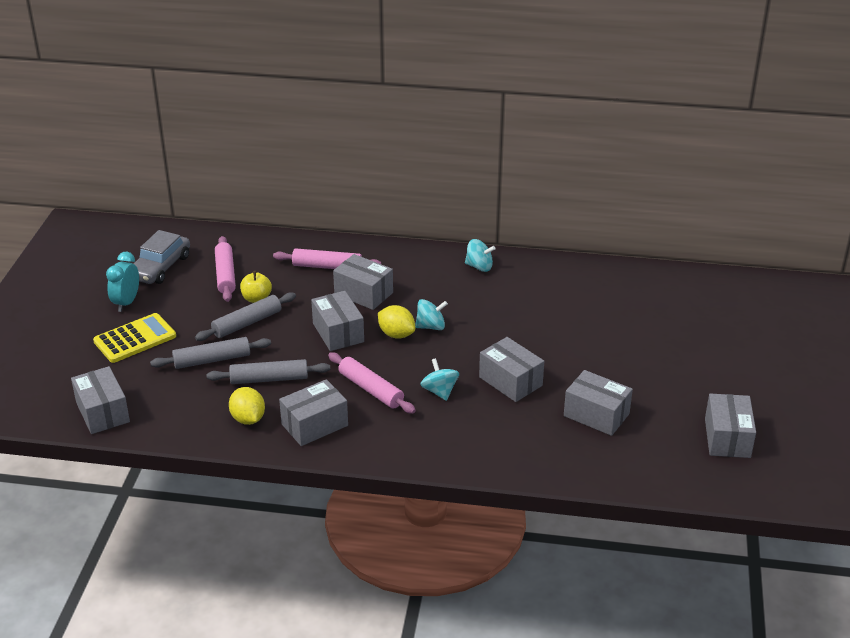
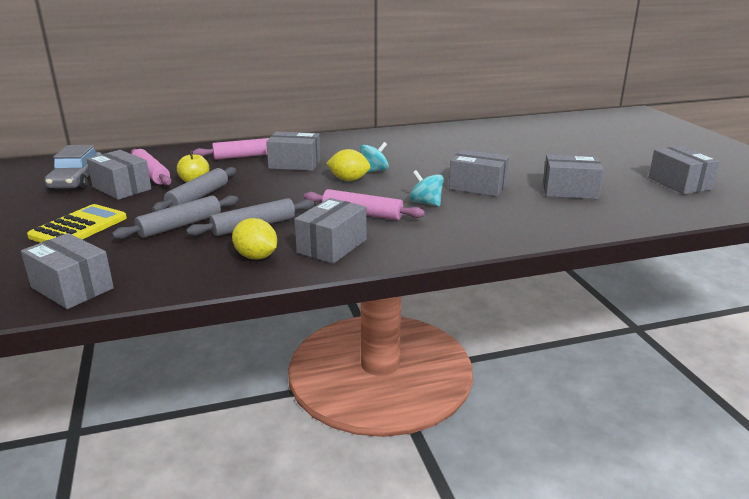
camera: 25 degrees left, 10 degrees down
turquoise clock [106,252,139,312] -> none
grey box [311,291,364,351] -> grey box moved to [87,150,151,200]
turquoise spinning top [465,239,496,272] -> none

